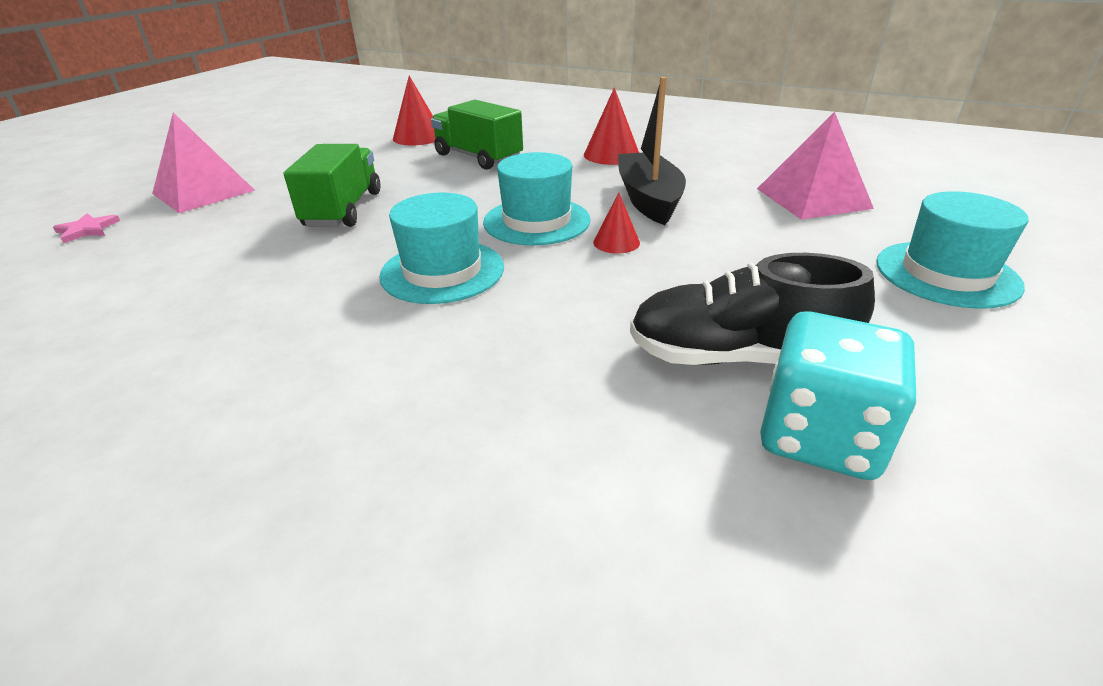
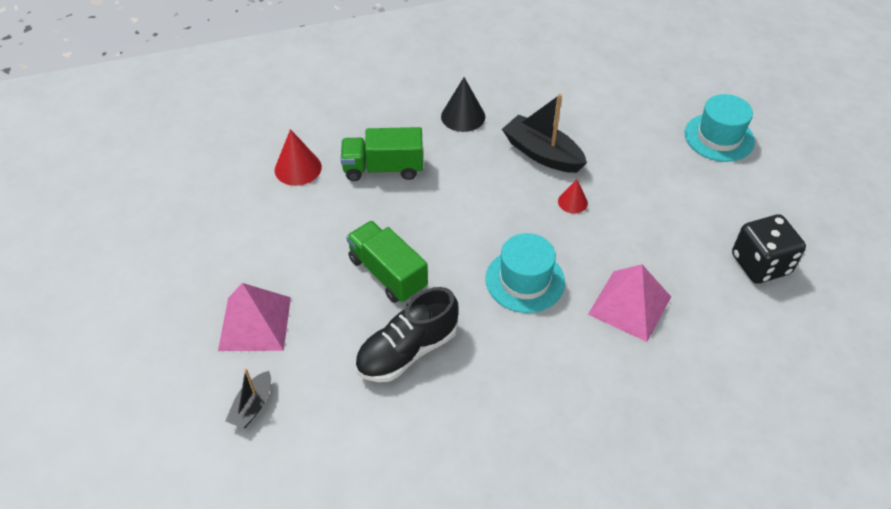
camera: 45 degrees left, 15 degrees up
pink star [53,213,120,243] -> black boat [225,369,271,429]
turquoise hat [483,152,591,245] -> none
red cone [584,88,639,165] -> black cone [441,77,485,132]
black shoe [630,253,875,365] -> black shoe moved to [355,287,459,382]
pink pyramid [757,112,874,220] -> pink pyramid moved to [588,264,671,342]
turquoise dice [760,311,917,480] -> black dice [732,214,806,284]

